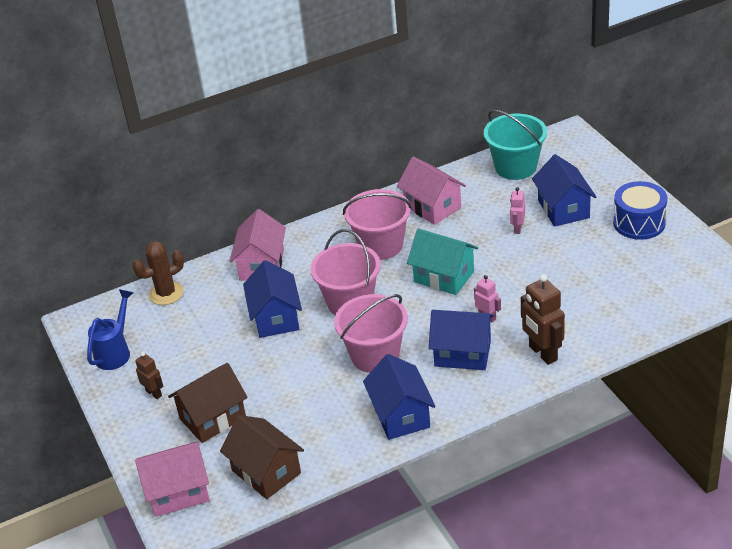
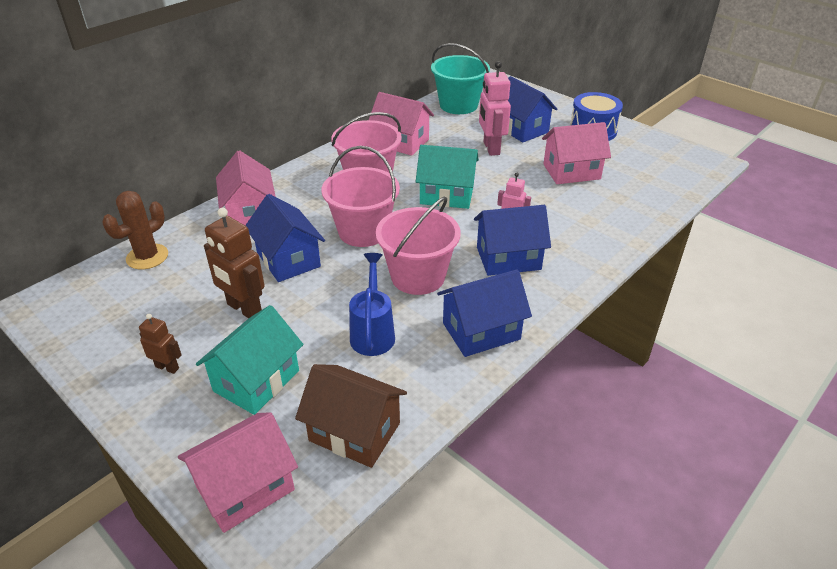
camera: 25 degrees left, 0 degrees up
blue watering can [87,289,133,370] -> blue watering can moved to [349,253,395,356]
brown house [168,363,248,443] -> turquoise house [196,305,303,415]
blue house [363,354,436,440] -> blue house turned 75 degrees counterclockwise [437,269,532,357]
pink robot [510,187,525,234] -> pink robot [479,61,511,156], size x1.80
brown robot [521,274,565,365] -> brown robot moved to [204,208,265,319]
none -> pink house [542,122,611,184]

